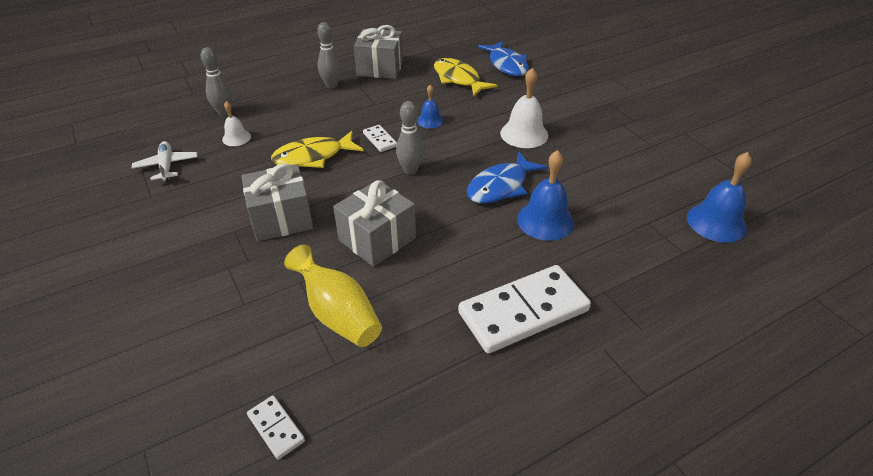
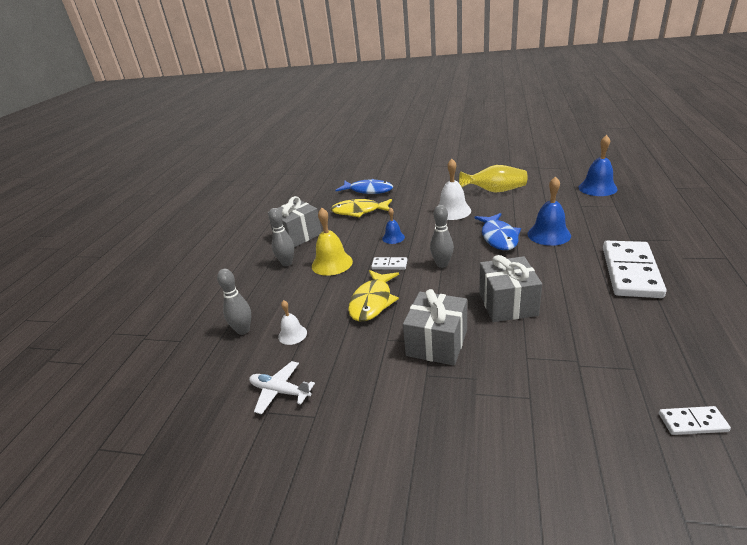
camera: 45 degrees left, 10 degrees down
yellow vase [284,245,382,347] -> yellow vase moved to [459,165,527,192]
none -> yellow bell [312,208,353,276]

